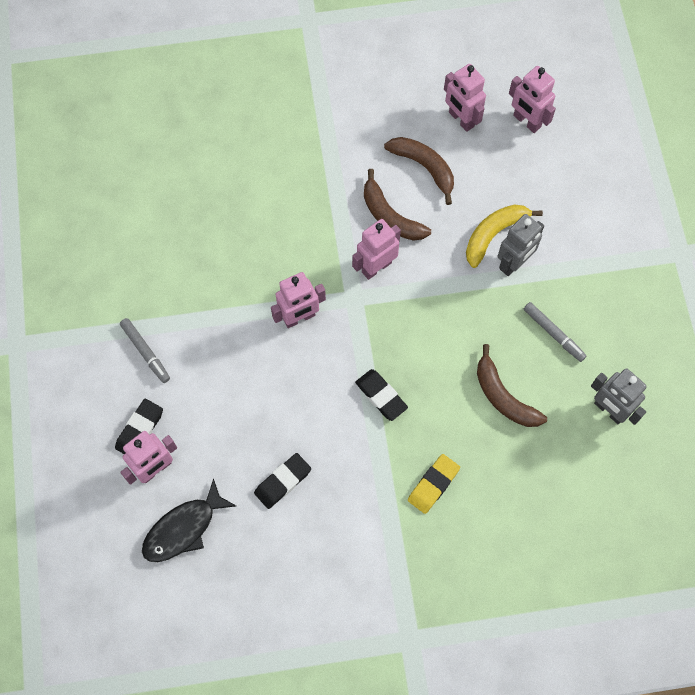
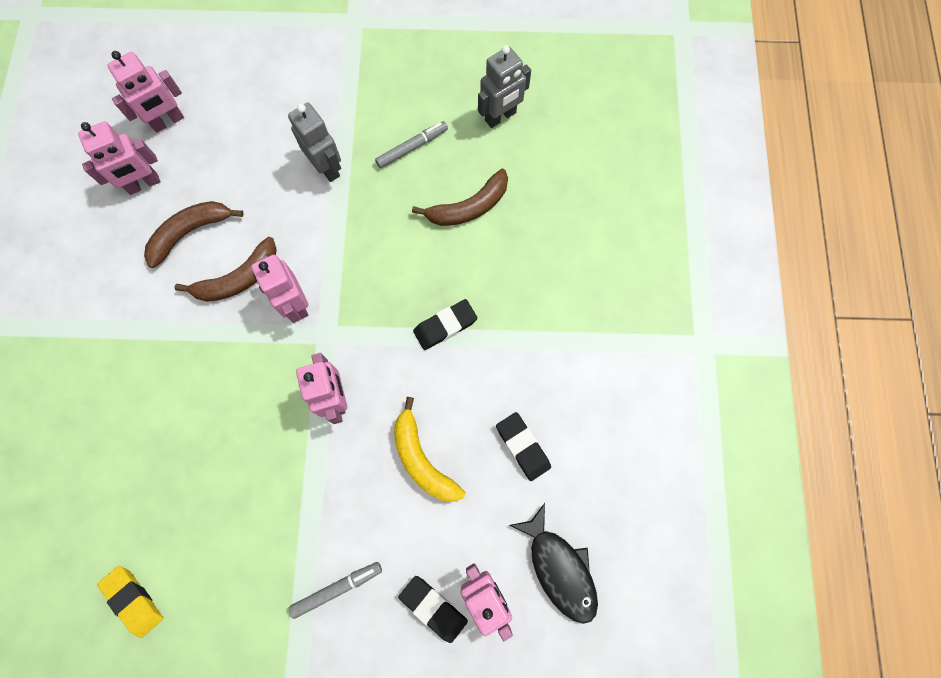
camera: 80 degrees left, 5 degrees up
yellow eraser [408,454,460,514] -> yellow eraser moved to [97,566,163,637]
yellow banana [466,204,543,268] -> yellow banana moved to [394,397,465,502]

